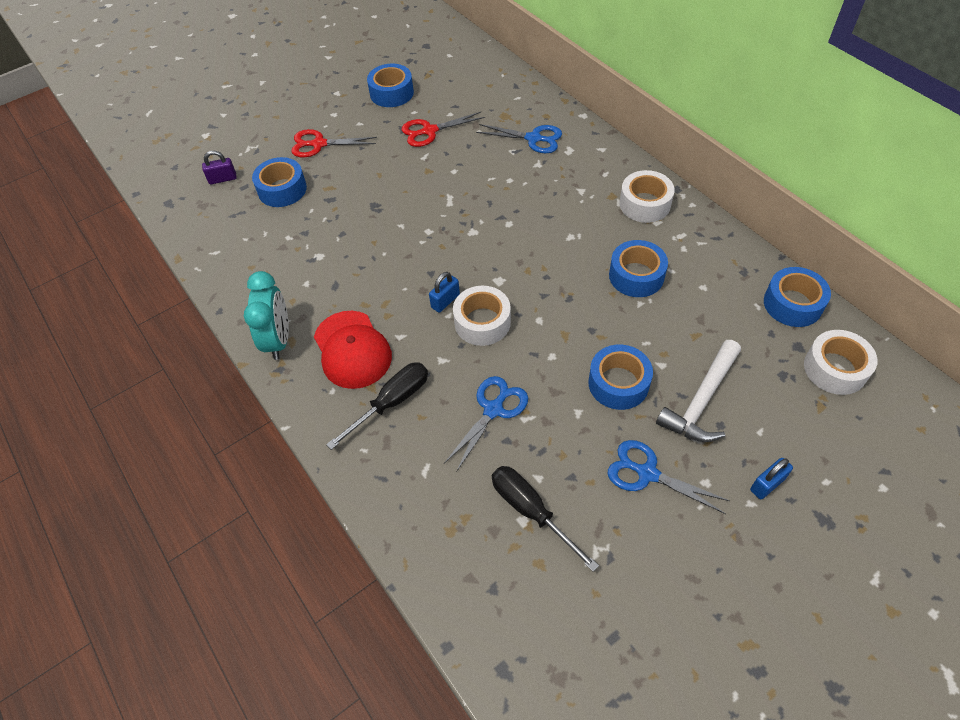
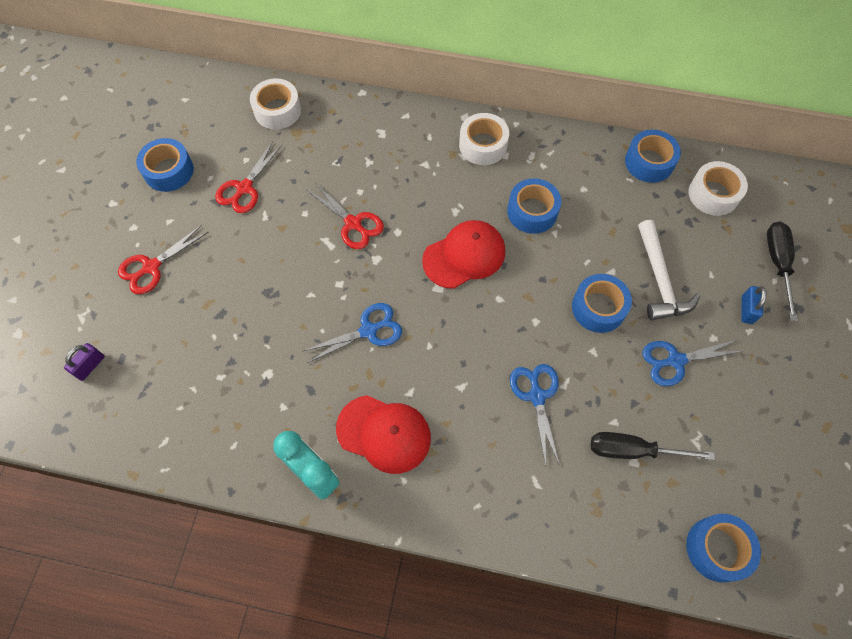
camera: 45 degrees left, 10 degrees up
blue tape [252,157,307,207] -> blue tape moved to [686,514,761,582]
black screwdriver [326,362,428,450] -> black screwdriver moved to [767,221,798,321]
blue padlock [429,272,460,313] -> none
white tape [453,286,511,346] -> white tape moved to [250,78,301,130]
blue scissors [476,124,562,153] -> blue scissors moved to [303,303,402,363]
none -> red scissors [307,182,384,249]
none -> red cap [422,220,505,289]

